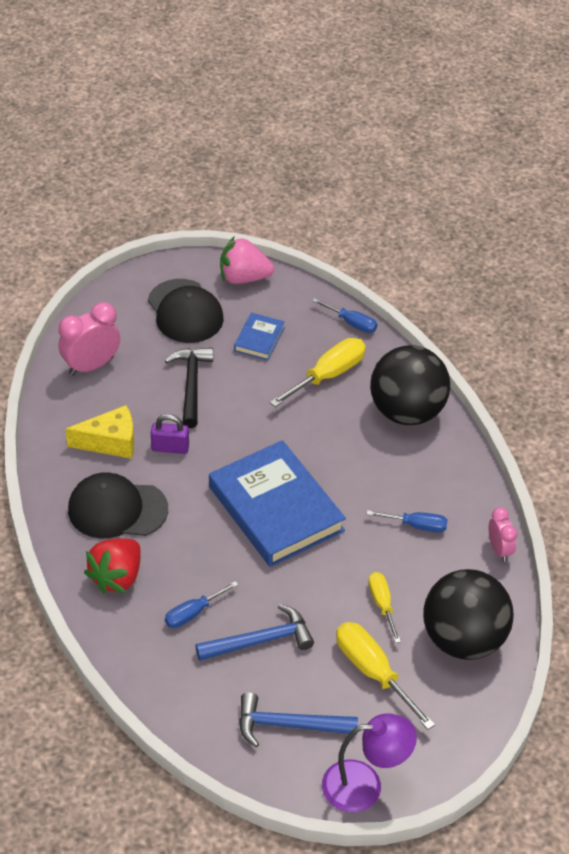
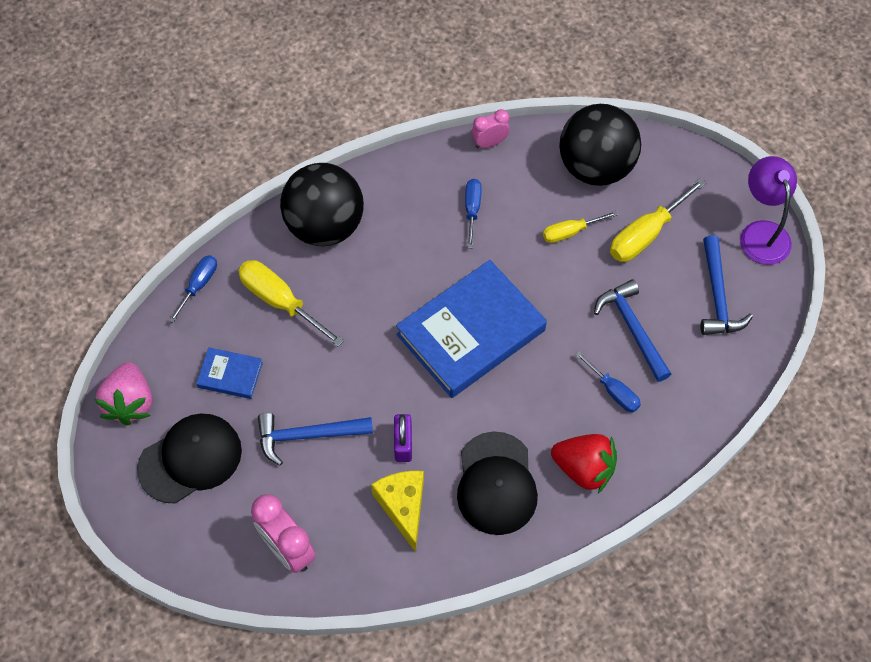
camera: 95 degrees left, 15 degrees up
black hammer [165,348,213,428] -> blue hammer [258,413,373,465]

